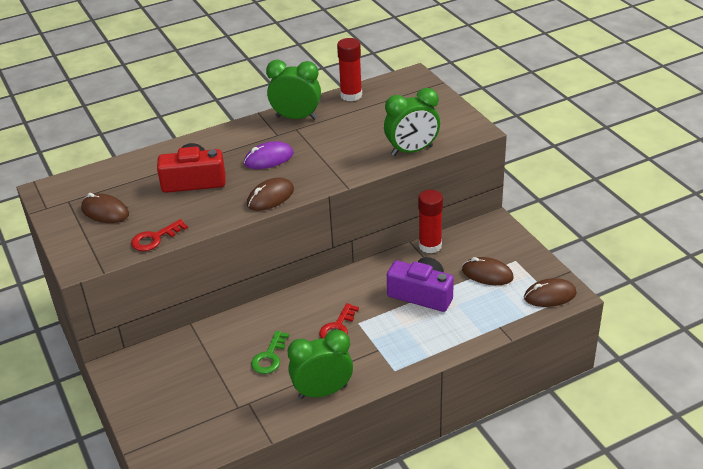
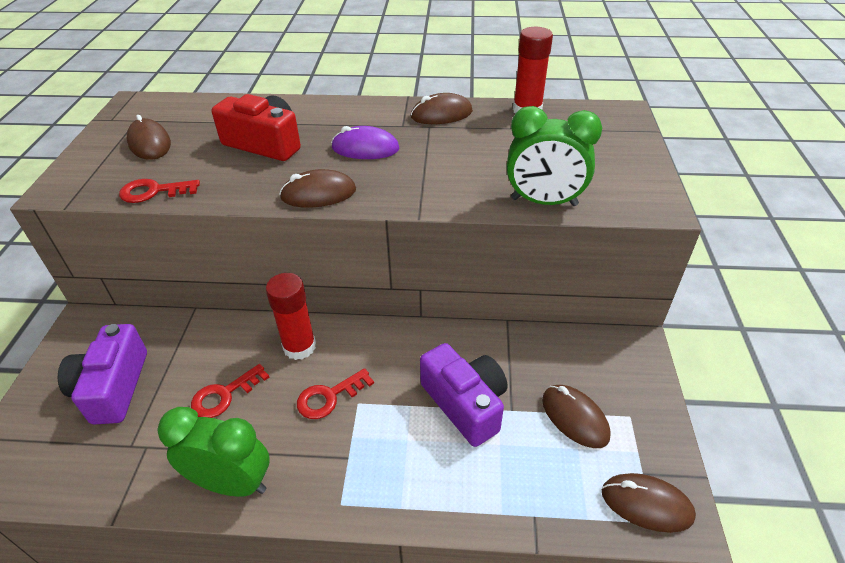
camera: 30 degrees right, 5 degrees up
green key [251,331,289,374] -> red key [191,364,269,418]
green clock [266,60,321,120] -> brown mouse [411,93,473,124]
red glue stick [418,190,443,254] -> red glue stick moved to [266,273,316,360]
none -> purple camera [58,324,147,425]

